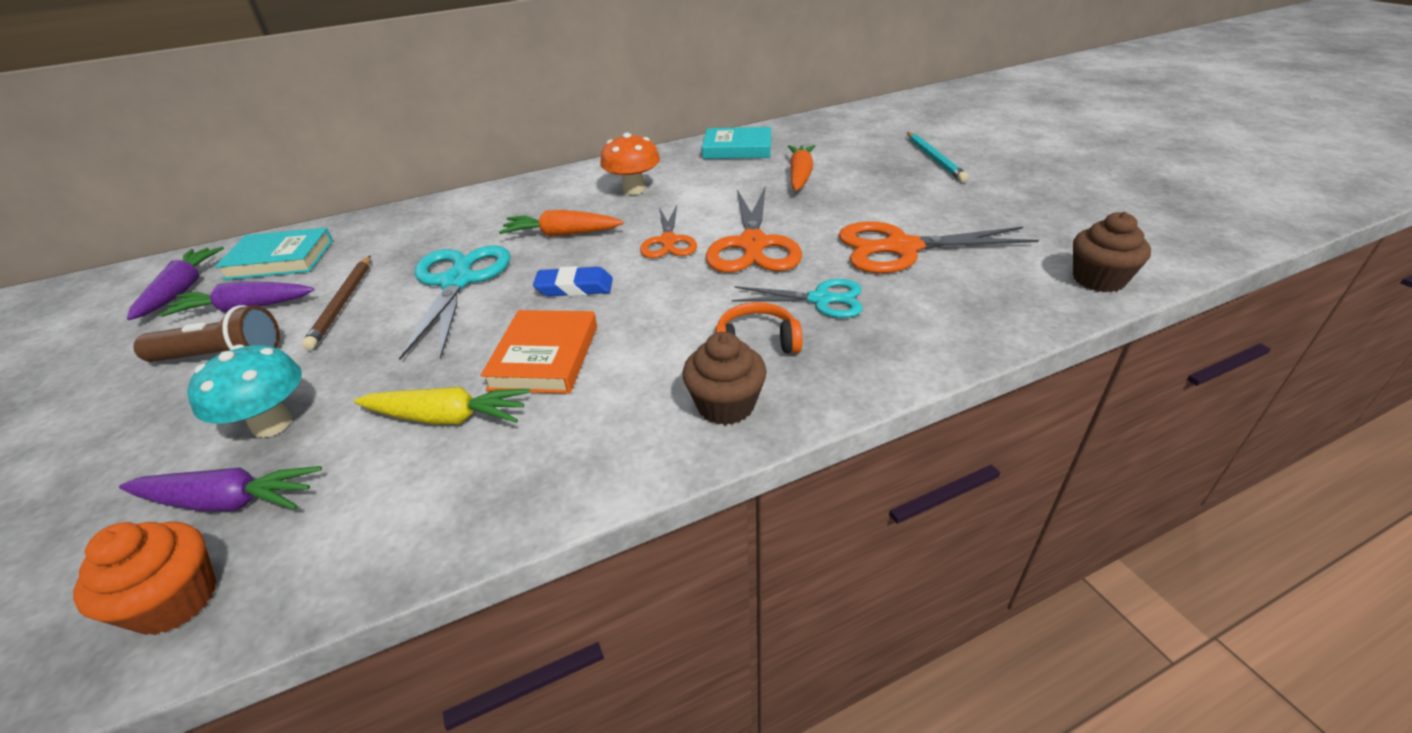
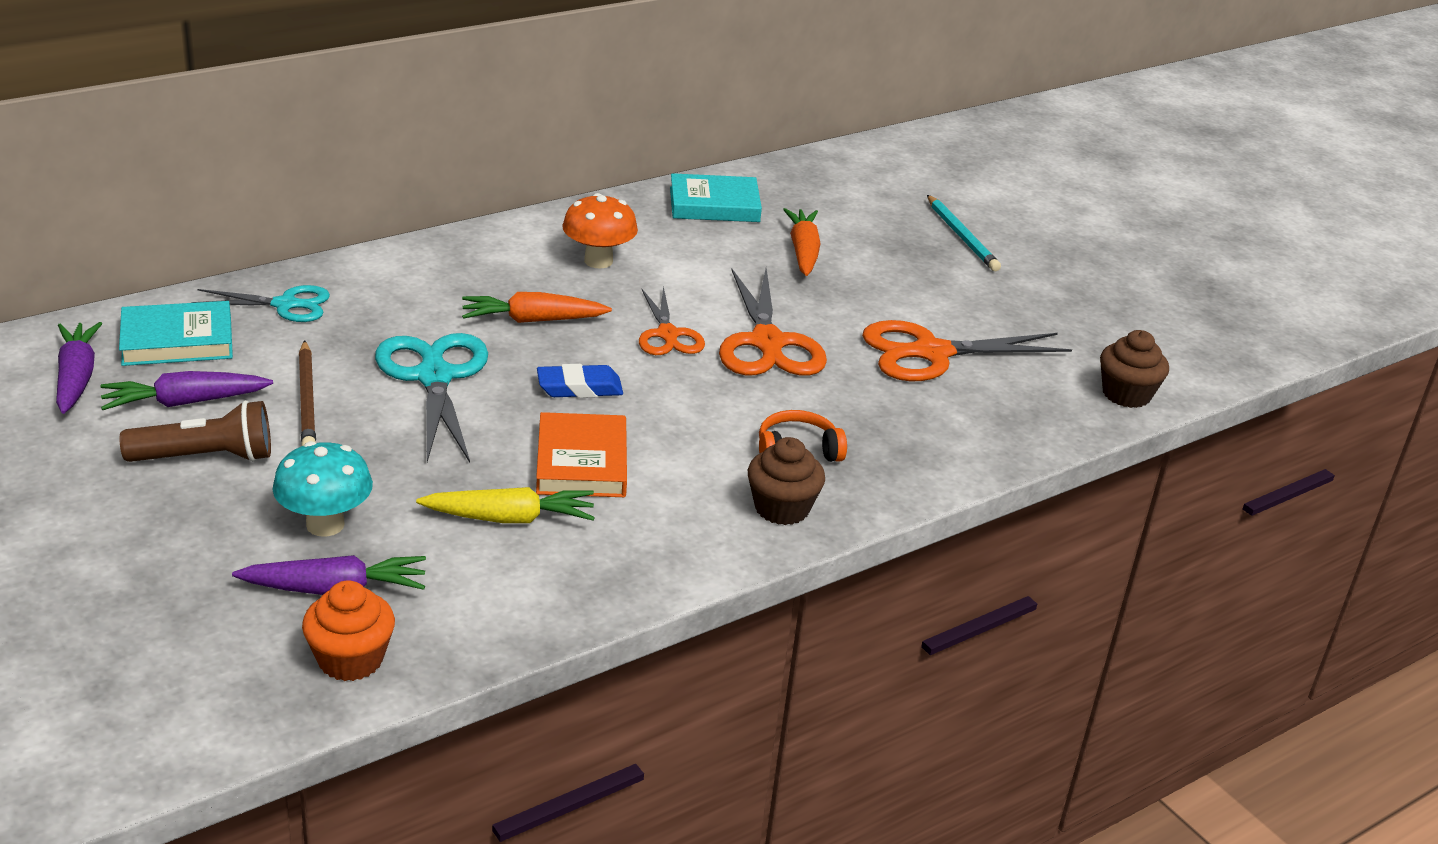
camera: 15 degrees left, 5 degrees down
turquoise scissors [732,279,863,318] -> turquoise scissors moved to [192,285,330,322]

